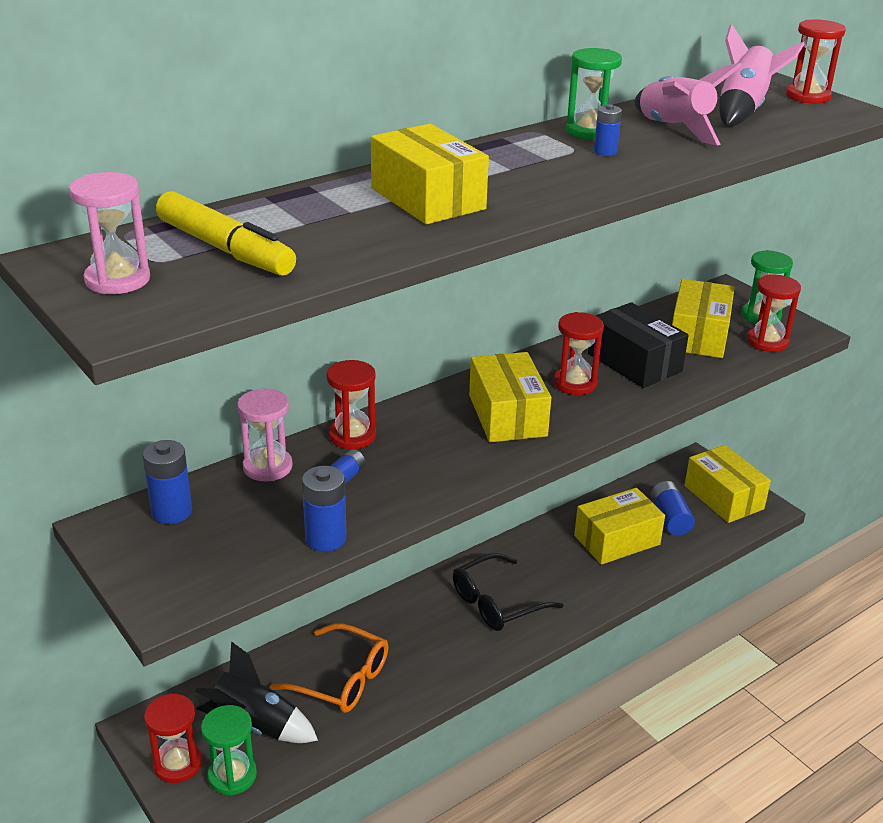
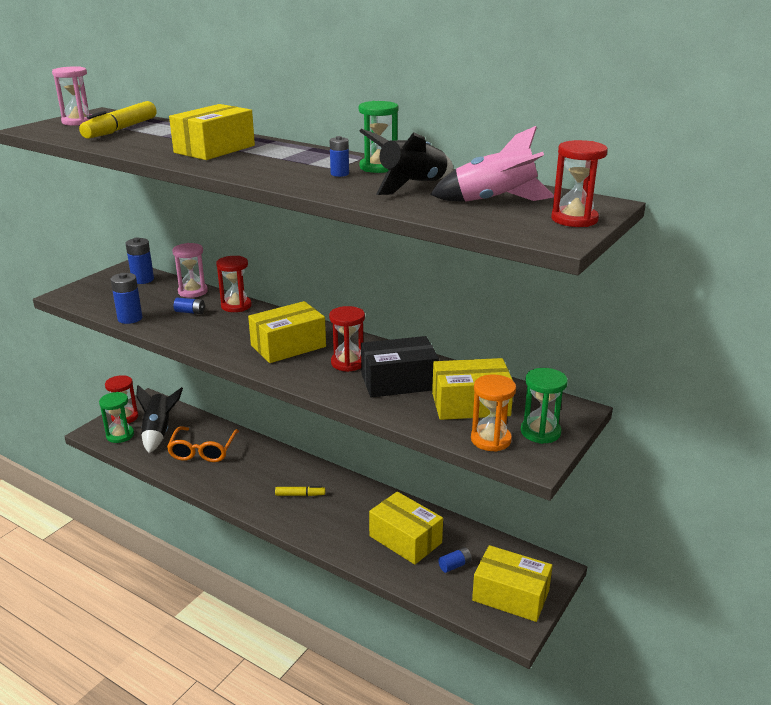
camera: 70 degrees right, 5 degrees down
black glasses [453,553,563,631] -> yellow marker [275,486,325,496]
black box [588,302,689,388] -> black box turned 45 degrees clockwise [361,336,439,398]
pink rocket [634,63,742,146] -> black rocket [359,129,453,195]
blue battery [651,481,695,536] -> blue battery [438,547,472,573], size x0.61
yellow box [685,445,771,523] -> yellow box turned 75 degrees clockwise [472,545,553,622]
red hourglass [747,274,801,352] -> orange hourglass [471,375,516,452]

